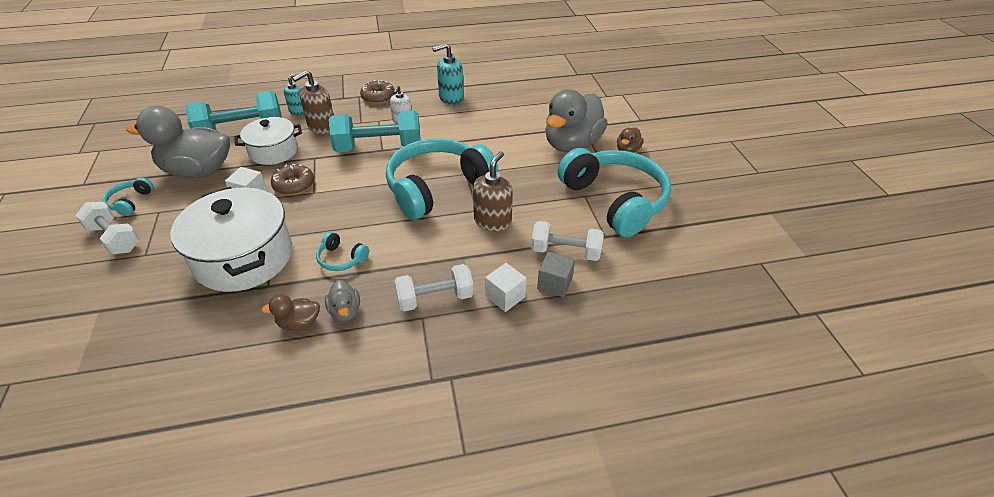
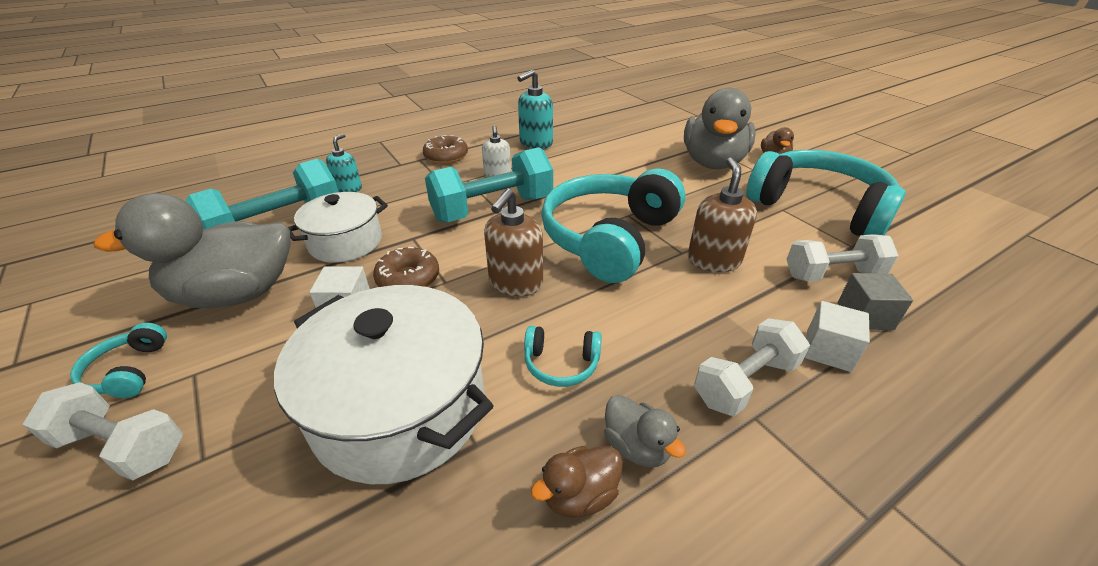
camera: 20 degrees left, 5 degrees down
brown soap dispenser [292,70,334,134] -> brown soap dispenser moved to [484,189,543,296]

